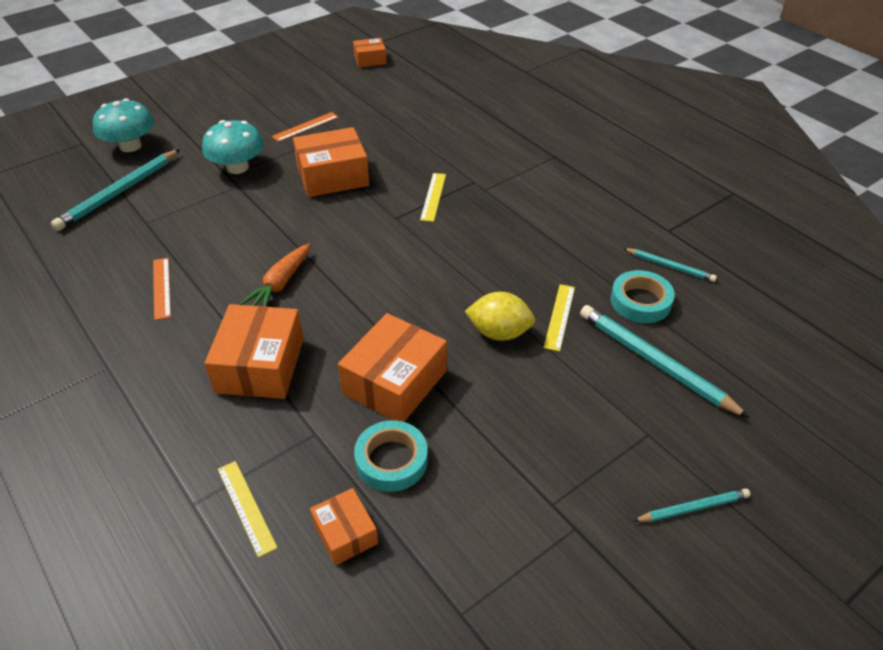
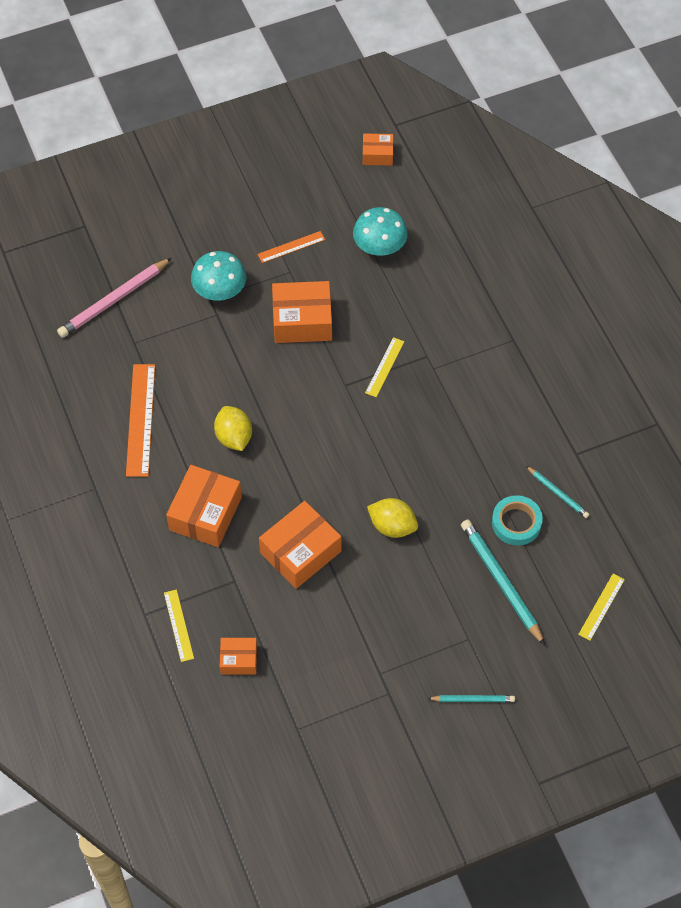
camera: 15 degrees right, 15 degrees up
turquoise pencil [51,149,180,231] -> pink pencil [57,258,172,338]
turquoise mushroom [93,98,154,152] -> turquoise mushroom moved to [353,207,408,256]
orange ruler [153,258,171,320] -> orange ruler [126,364,155,477], size x1.77
orange carrot [240,243,310,306] -> yellow lemon [214,406,252,451]
orange box [310,488,378,566] -> orange box turned 75 degrees counterclockwise [220,638,257,674]
turquoise tape [354,420,428,492] -> none
yellow ruler [544,284,575,352] -> yellow ruler moved to [578,574,625,641]

